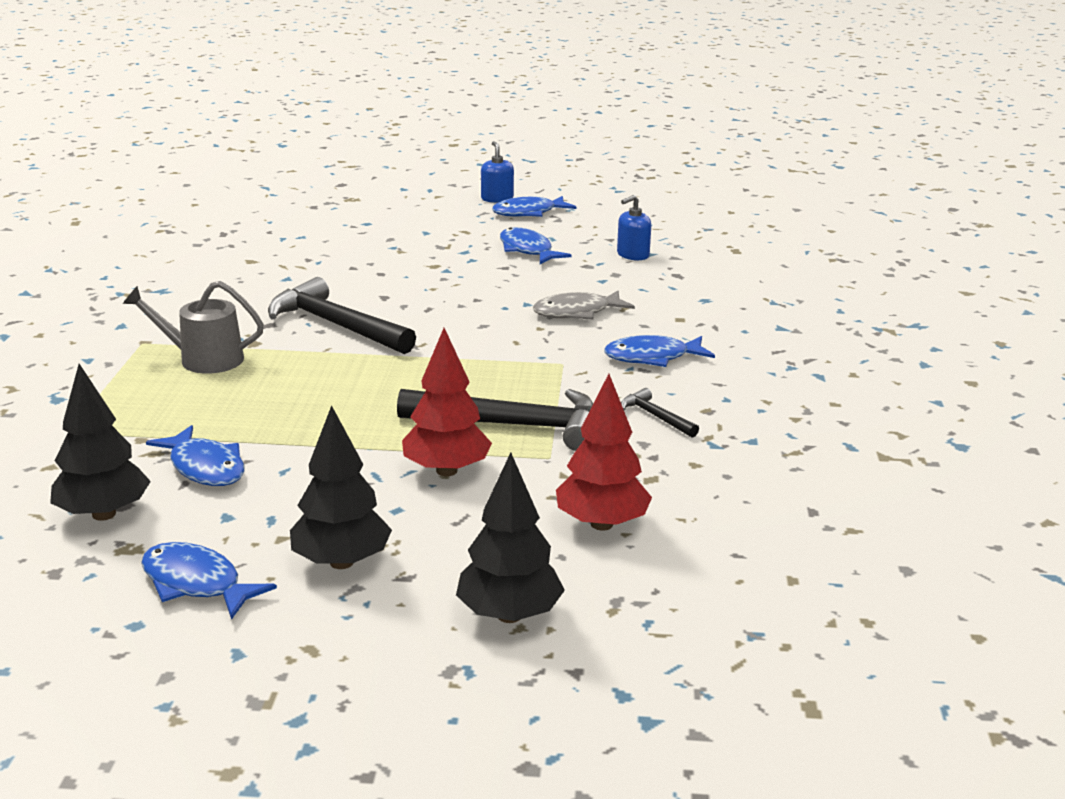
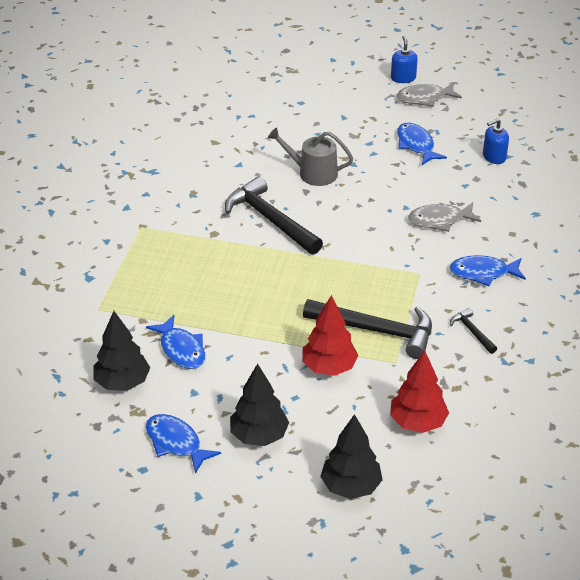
camera: 10 degrees right, 15 degrees up
grey watering can [123,281,264,374] -> grey watering can moved to [268,127,353,186]
blue fish [492,196,576,217] -> grey fish [397,82,462,107]

